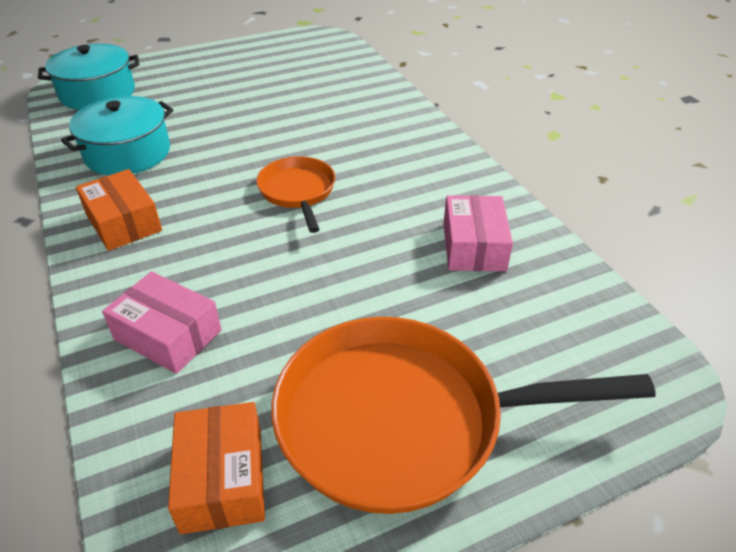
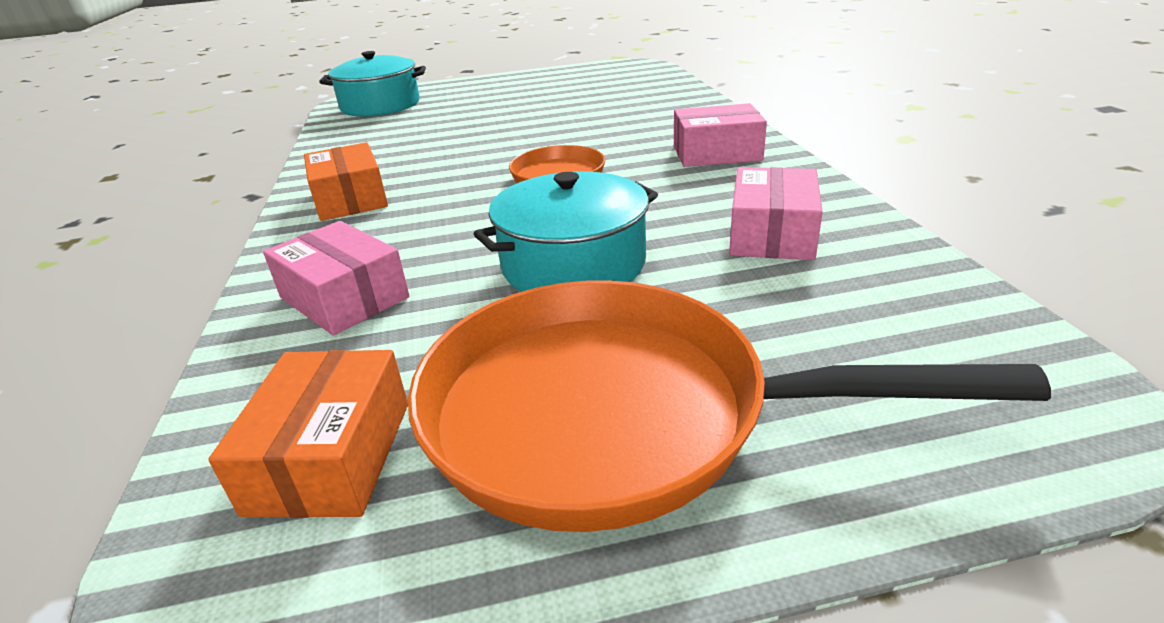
camera: 15 degrees right, 10 degrees down
turquoise pot [61,96,174,175] -> turquoise pot moved to [474,171,658,292]
none -> pink box [674,103,767,167]

